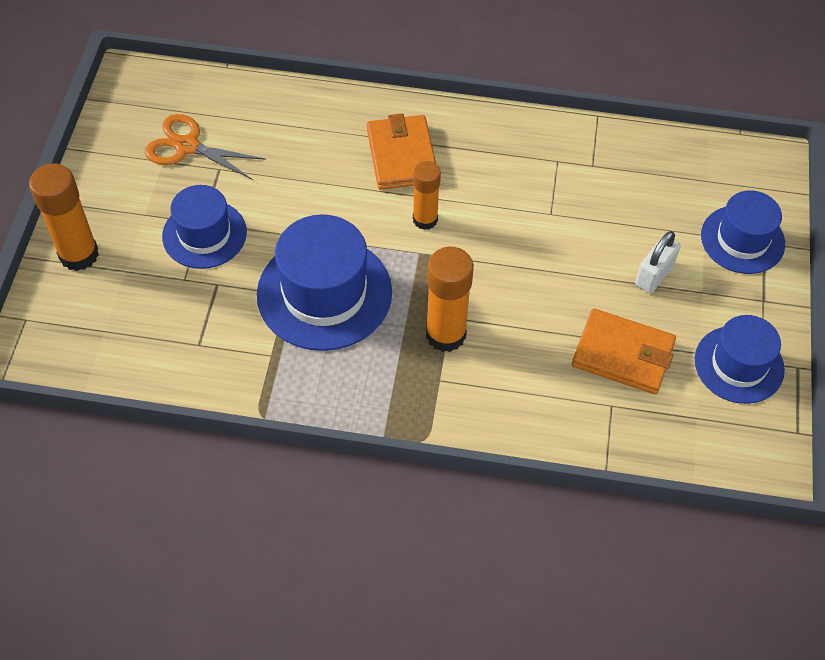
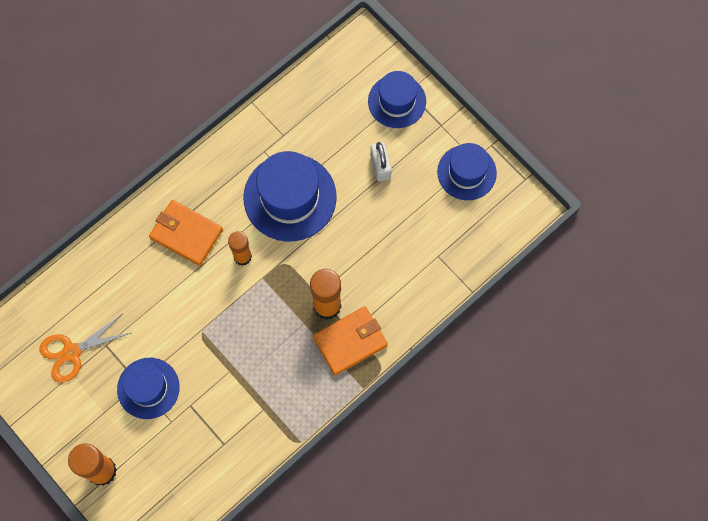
camera: 50 degrees left, 15 degrees up
blue hat [257,214,392,351] -> blue hat moved to [244,151,337,242]
orange wallet [572,308,676,394] -> orange wallet moved to [313,306,388,375]

